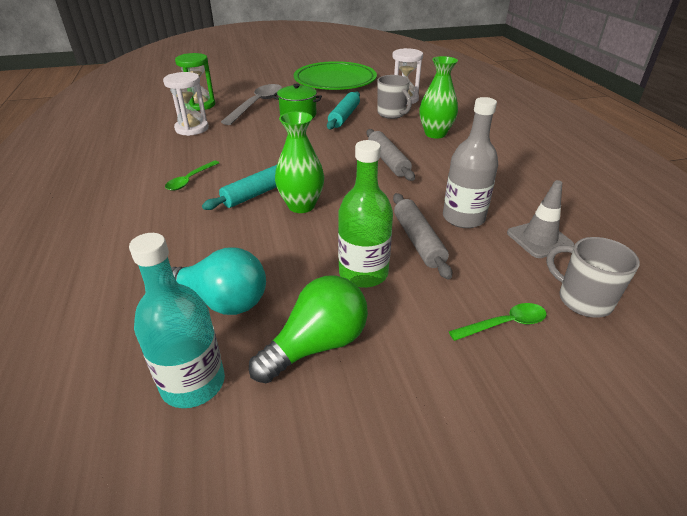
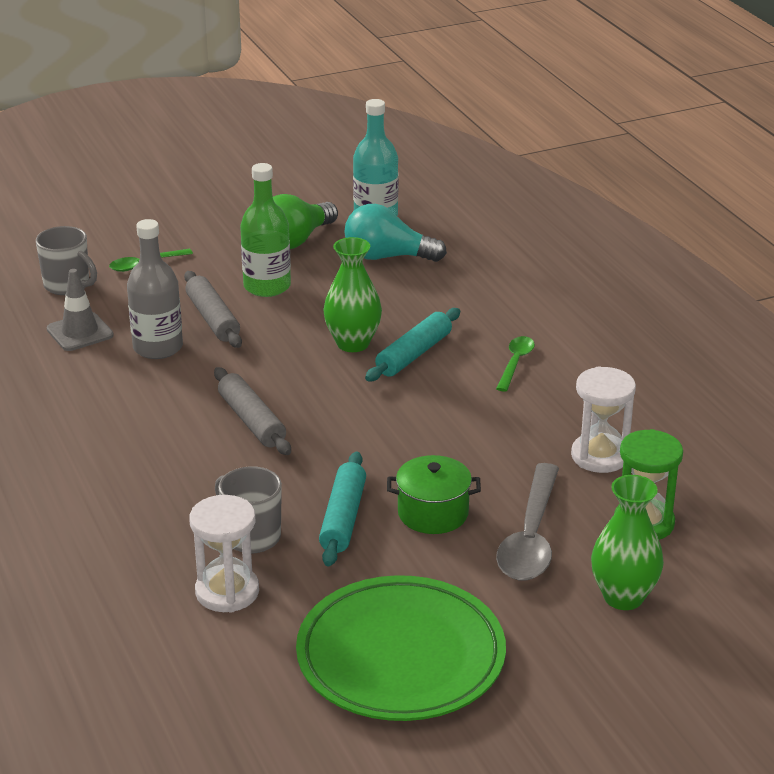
camera: 170 degrees right, 5 degrees down
green vase [419,56,458,139] -> green vase moved to [591,475,664,610]

